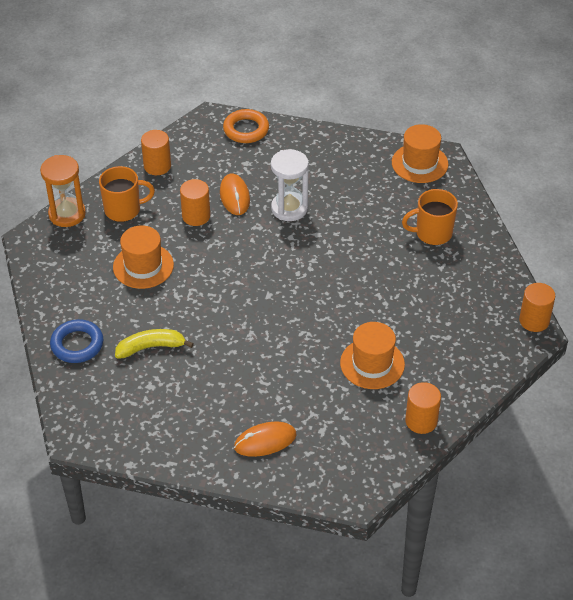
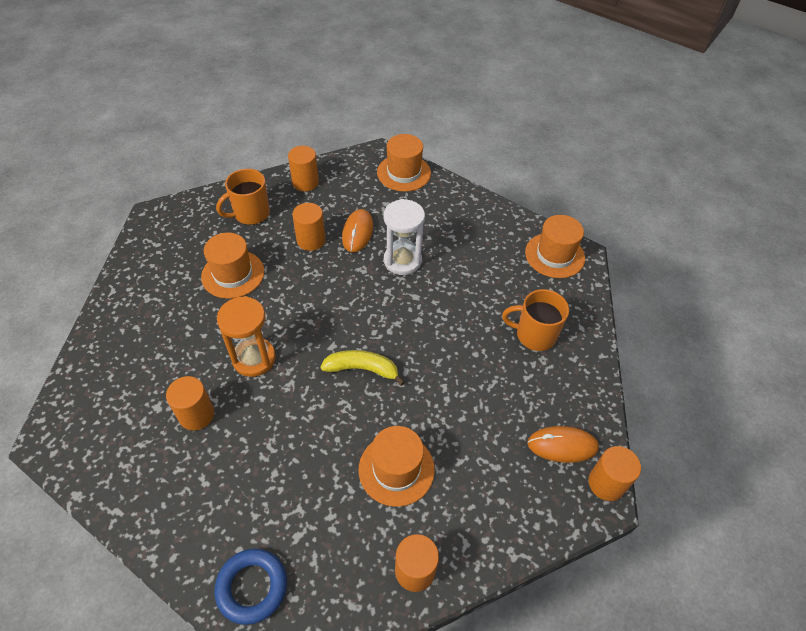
camera: 20 degrees right, 5 degrees up
orange hourglass [40,155,86,227] -> orange hourglass moved to [217,296,276,377]
blue ring [50,319,103,363] -> blue ring moved to [214,549,287,625]
orange mug [99,166,155,222] -> orange mug turned 135 degrees clockwise [216,169,270,225]
yellow banana [115,329,194,359] -> yellow banana moved to [321,350,405,386]
orange ring [223,109,269,143] -> orange hat [377,134,431,192]
orange mouse [234,421,296,457] -> orange mouse moved to [527,426,599,463]
none -> orange cylinder [166,376,214,430]

